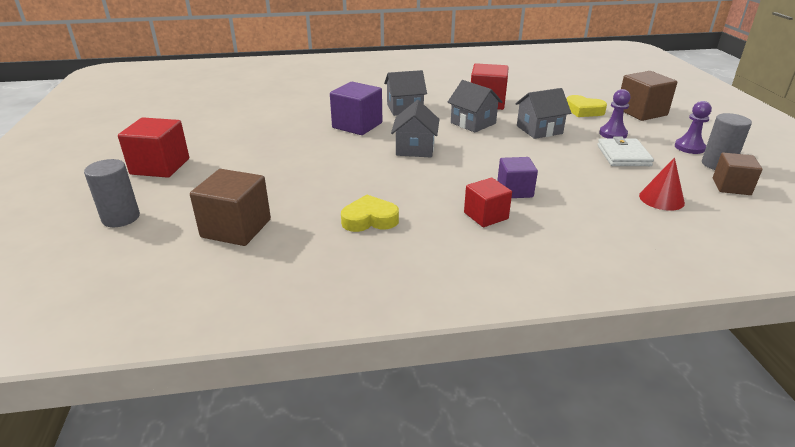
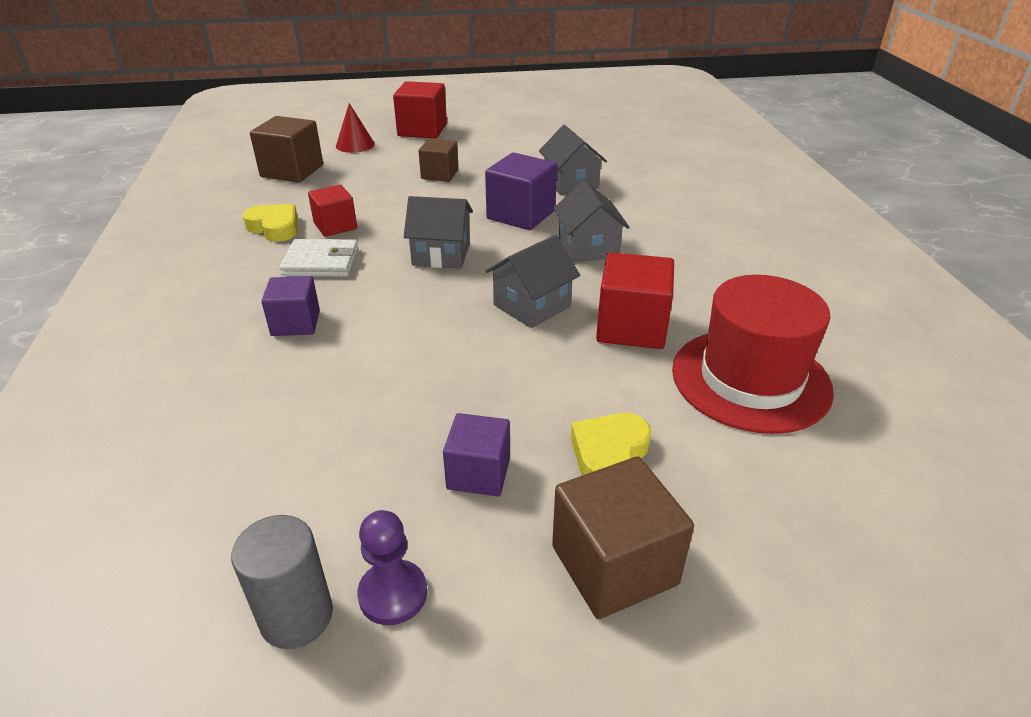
camera: 90 degrees right, 5 degrees up
grey cylinder [84,159,140,227] -> none
yellow heart [341,195,399,232] -> yellow heart turned 45 degrees counterclockwise [243,204,298,242]
red cube [464,178,512,227] -> red cube moved to [308,185,357,237]
grey house [515,88,571,139] -> grey house moved to [539,125,607,195]
white wallet [597,136,654,166] -> white wallet moved to [279,239,359,277]
purple pawn [599,89,630,139] -> purple cube [443,413,510,496]
red cone [639,157,685,211] -> red cone moved to [336,103,375,153]
brown cube [713,152,762,195] -> brown cube moved to [419,139,459,182]
none -> red hat [672,275,834,434]

